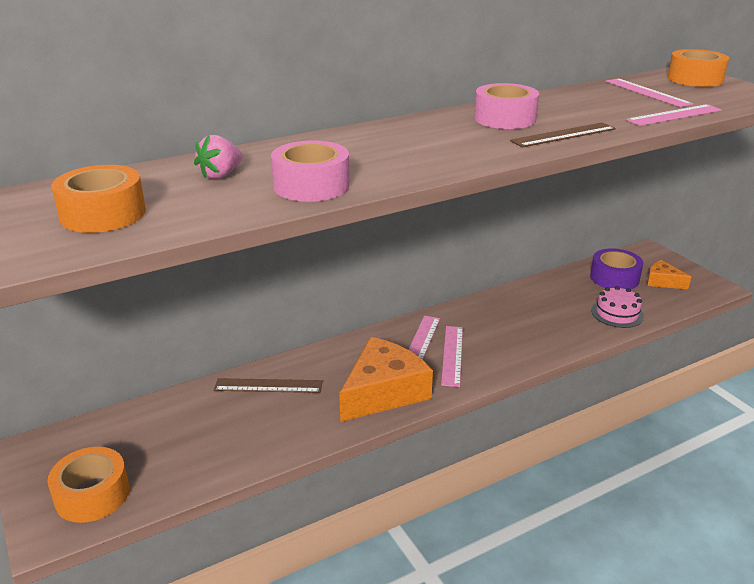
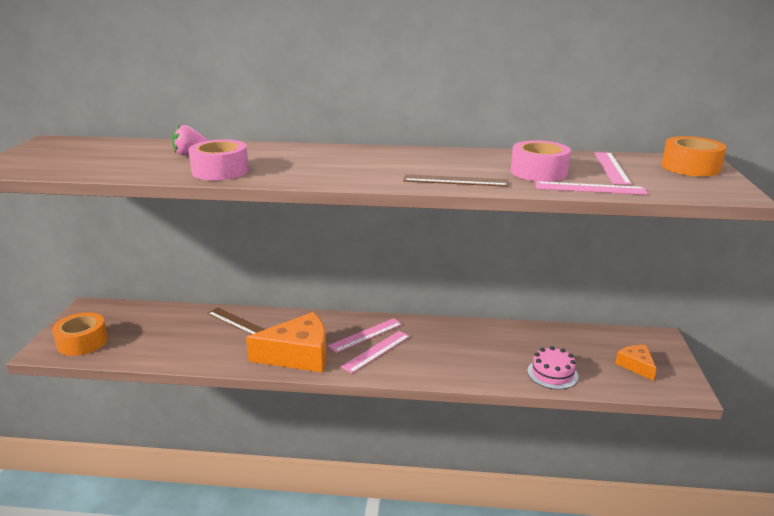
camera: 35 degrees right, 5 degrees down
orange tape [51,165,146,233] -> none
pink tape [474,83,539,129] -> pink tape moved to [511,140,571,182]
purple tape [590,248,643,289] -> none

